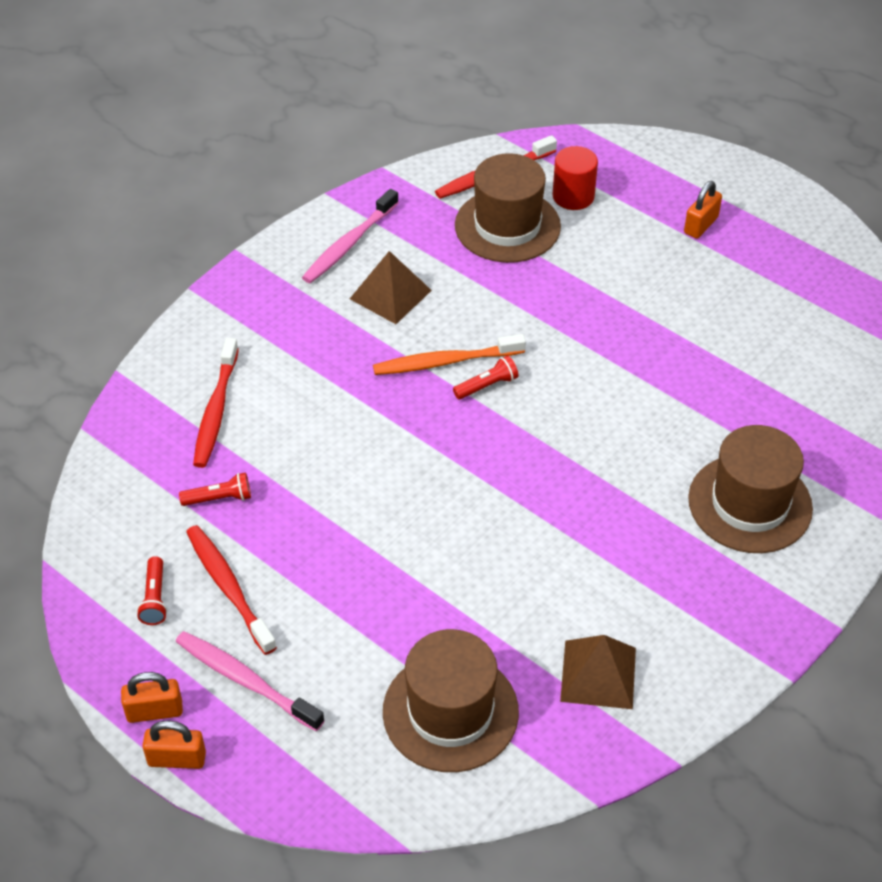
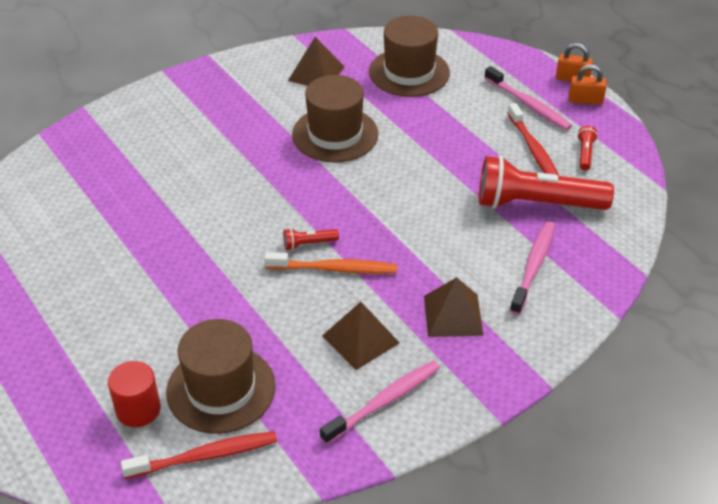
camera: 165 degrees left, 5 degrees down
red flashlight [179,472,251,506] -> red flashlight [479,156,614,210], size x2.47
red toothbrush [193,338,239,468] -> pink toothbrush [510,221,555,315]
orange padlock [684,181,722,239] -> none
brown hat [688,425,813,553] -> brown hat moved to [292,75,379,162]
none -> brown pyramid [424,277,484,337]

